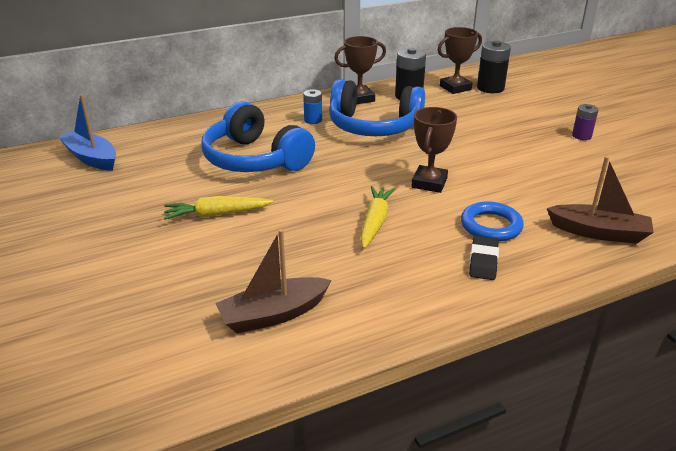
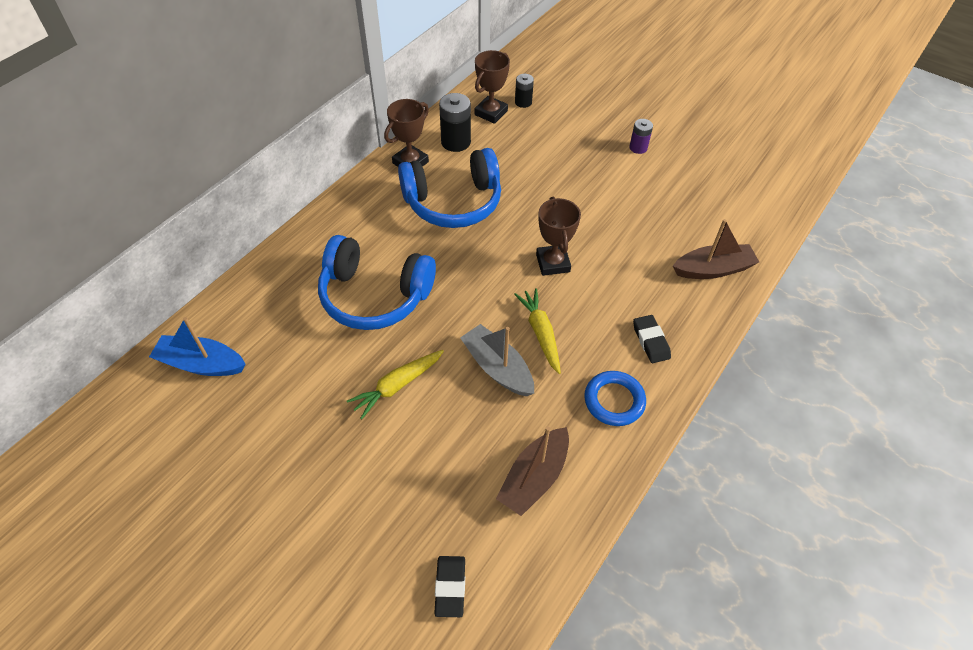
camera: 30 degrees left, 20 degrees up
blue battery [303,89,322,124] -> none
blue ring [461,201,524,242] -> blue ring moved to [584,371,646,426]
black battery [477,40,511,93] -> black battery [515,74,534,108], size x0.61
none -> black eraser [434,556,465,617]
none -> grey boat [460,324,534,396]

